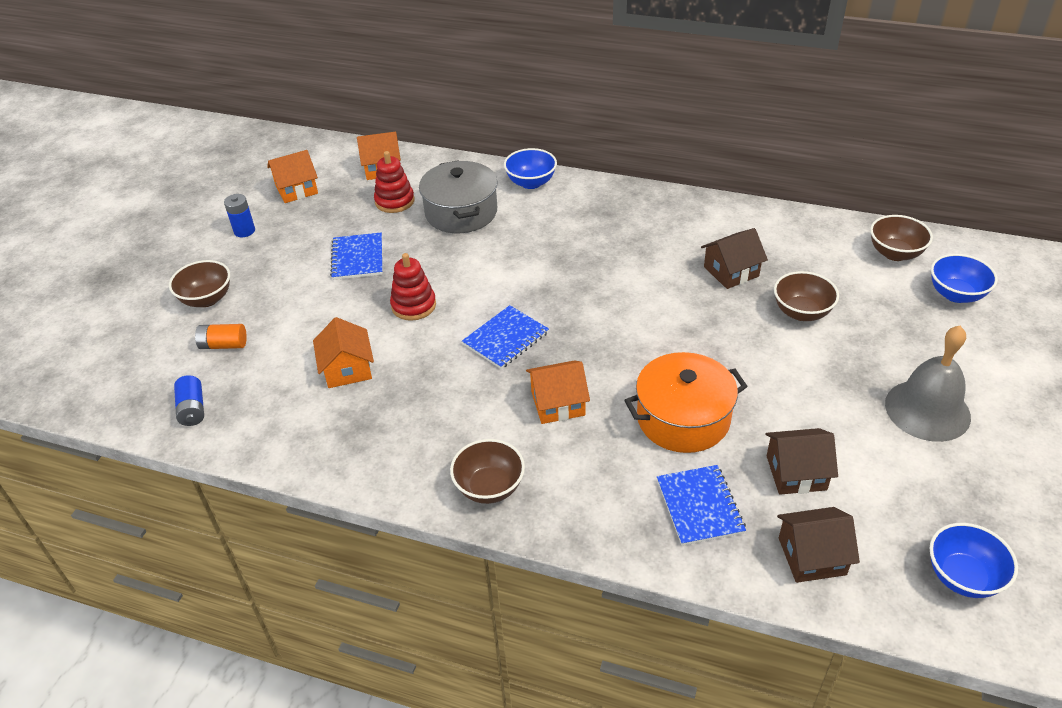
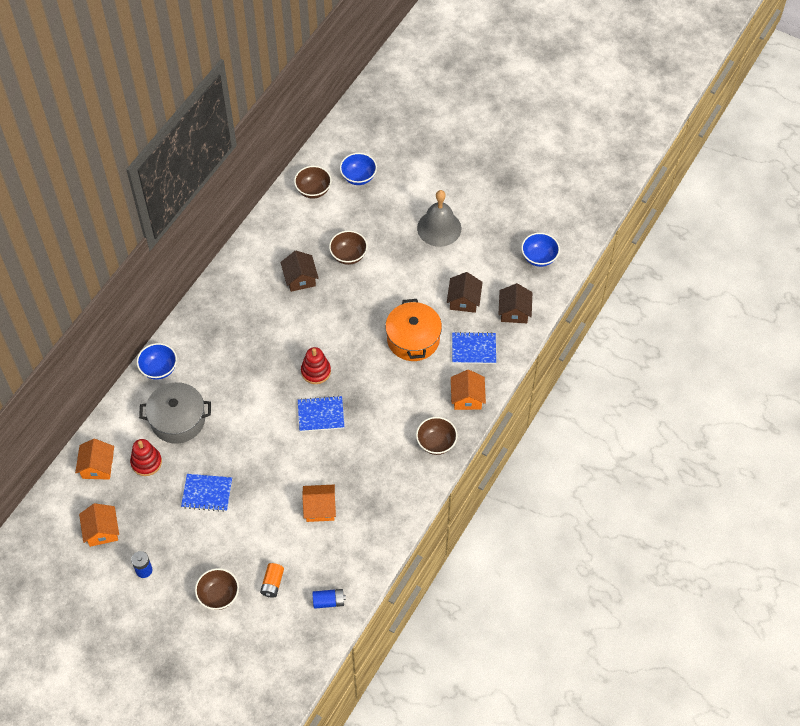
camera: 80 degrees left, 15 degrees up
red stacking toy [390,253,436,321] -> red stacking toy moved to [301,347,331,384]
blue notebook [462,305,549,369] -> blue notebook turned 60 degrees counterclockwise [298,396,344,432]
orange house [526,360,590,424] -> orange house moved to [451,370,486,410]

